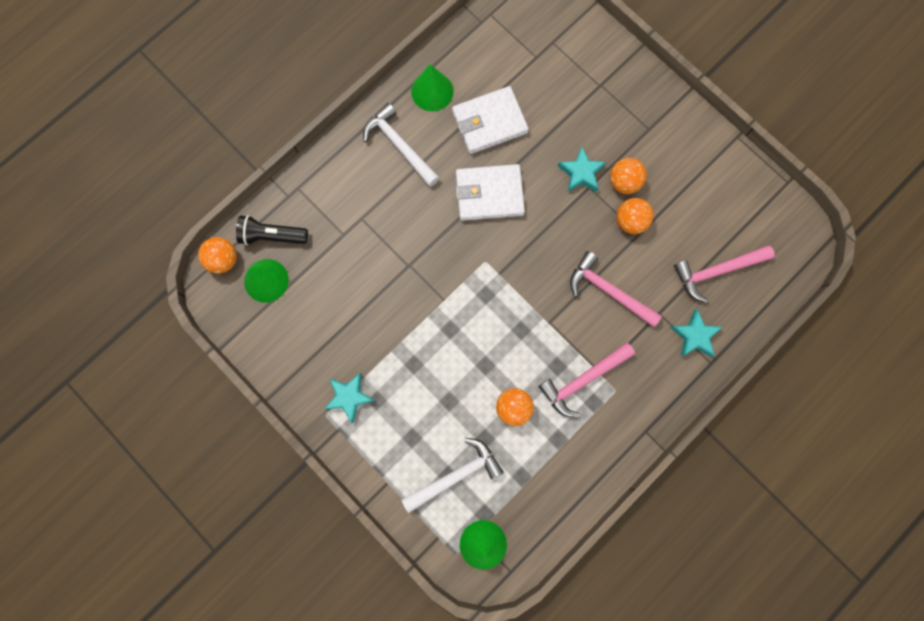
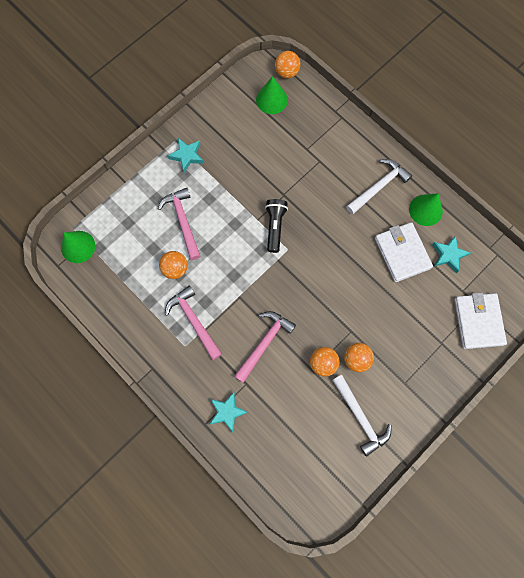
camera: 90 degrees right, 5 degrees down
black flashlight [236,215,308,245] -> black flashlight moved to [265,199,288,253]
white hammer [402,438,503,513] -> white hammer moved to [332,374,392,457]
white wallet [455,164,525,221] -> white wallet moved to [454,292,507,349]
turquoise star [558,147,606,192] -> turquoise star moved to [432,235,470,273]
pink hammer [674,245,775,303] -> pink hammer moved to [158,188,200,260]

